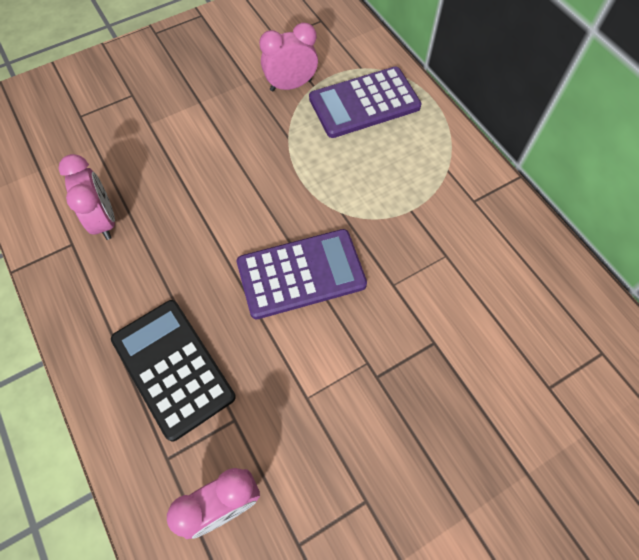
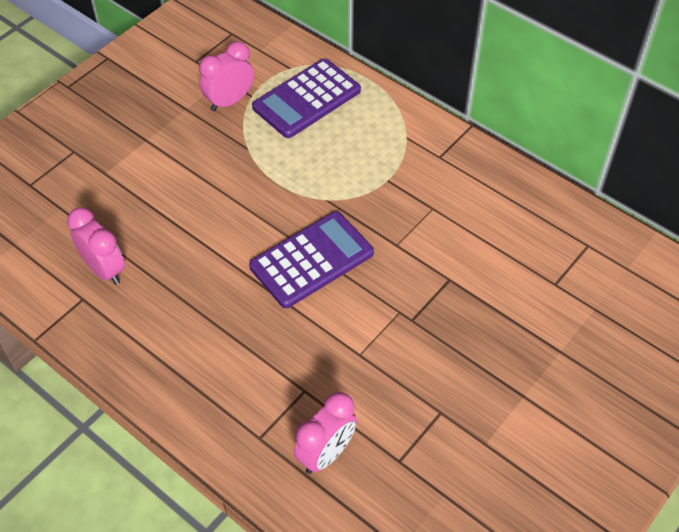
camera: 20 degrees left, 10 degrees down
black calculator [111,300,236,441] -> none

